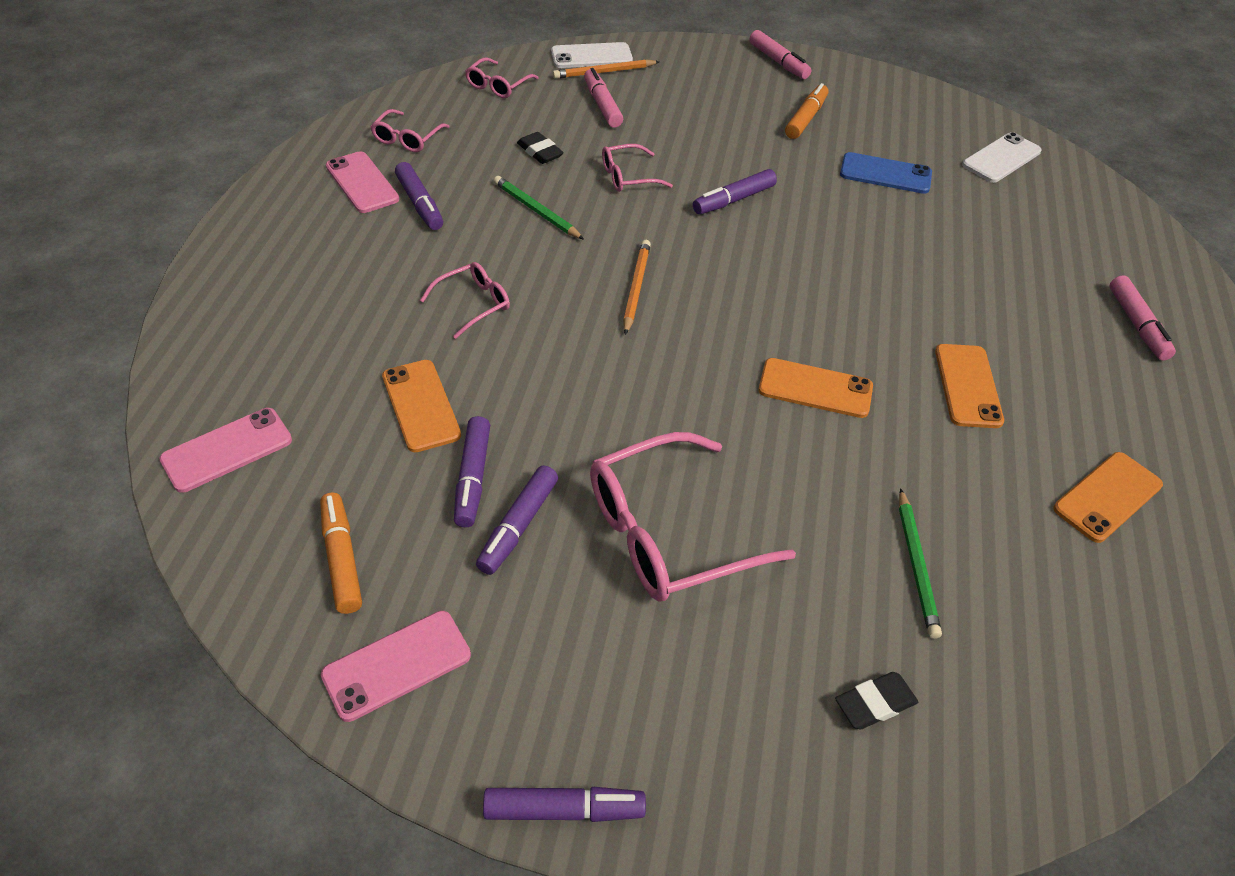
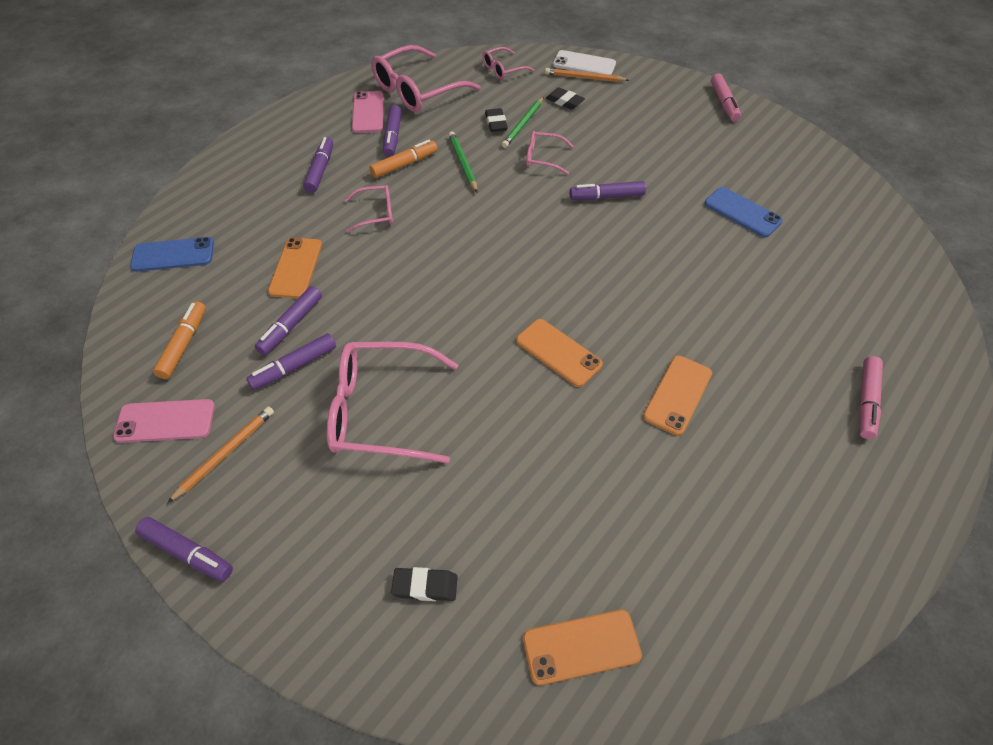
camera: 30 degrees right, 5 degrees up
pink phone [159,408,292,493] -> blue phone [130,237,214,272]
pink glasses [371,109,450,152] -> pink glasses [371,45,480,112], size x1.97
pink marker [584,68,623,128] -> black eraser [546,87,585,110]
orange pencil [623,240,651,335] -> orange pencil moved to [167,406,274,503]
orange marker [785,83,828,139] -> orange marker moved to [370,140,437,178]
green pencil [899,488,942,639] -> green pencil moved to [502,97,544,148]
white phone [962,132,1042,183] -> none
orange phone [1053,452,1163,543] -> orange phone moved to [523,610,642,685]
none -> purple marker [303,137,333,193]

